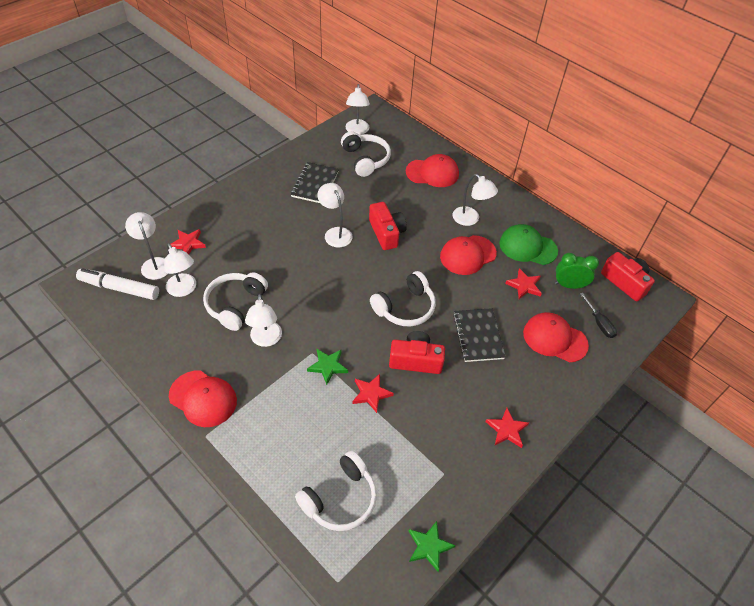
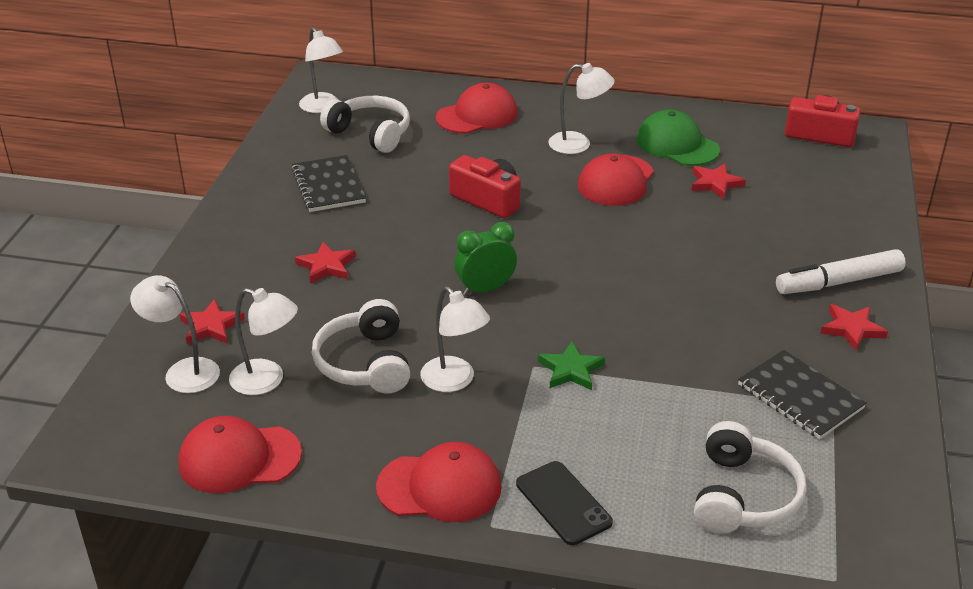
camera: 30 degrees left, 15 degrees down
white marker [76,268,159,300] -> white marker moved to [776,249,906,294]
white lamp [317,183,353,248] -> none
red star [352,374,394,413] -> red star moved to [295,242,356,284]
white headphones [370,271,436,327] -> none
red camera [389,331,445,374] -> none
green star [409,521,456,572] -> none
black notebook [453,308,506,362] -> black notebook moved to [738,350,866,439]
green cap [499,224,558,265] -> green cap turned 60 degrees clockwise [636,109,720,166]
red cap [523,312,589,363] -> red cap moved to [179,416,302,493]
green clock [555,253,599,289] -> green clock moved to [454,222,517,296]
black screwdriver [580,293,617,338] -> none
none -> black phone [516,461,613,545]

